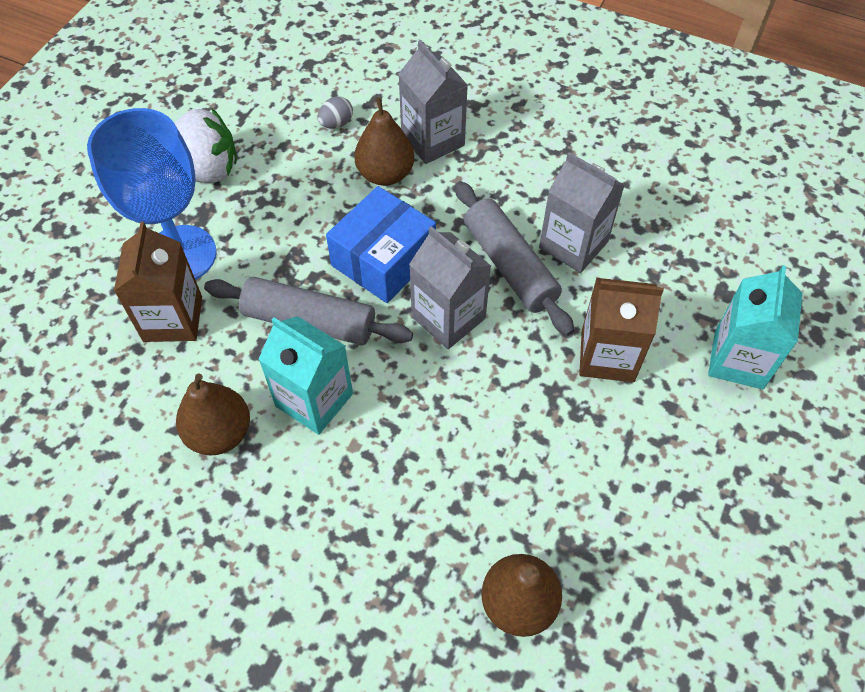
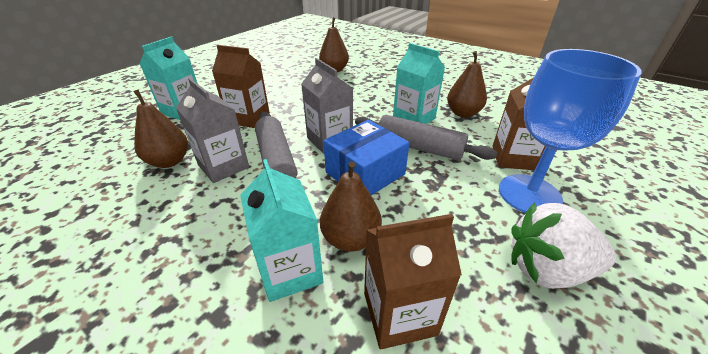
camera: 170 degrees left, 20 degrees down
grey egg [317,96,353,129] -> brown carton [364,214,462,349]
grey carton [399,40,468,164] -> turquoise carton [240,159,323,302]
none -> brown pear [133,90,188,168]

